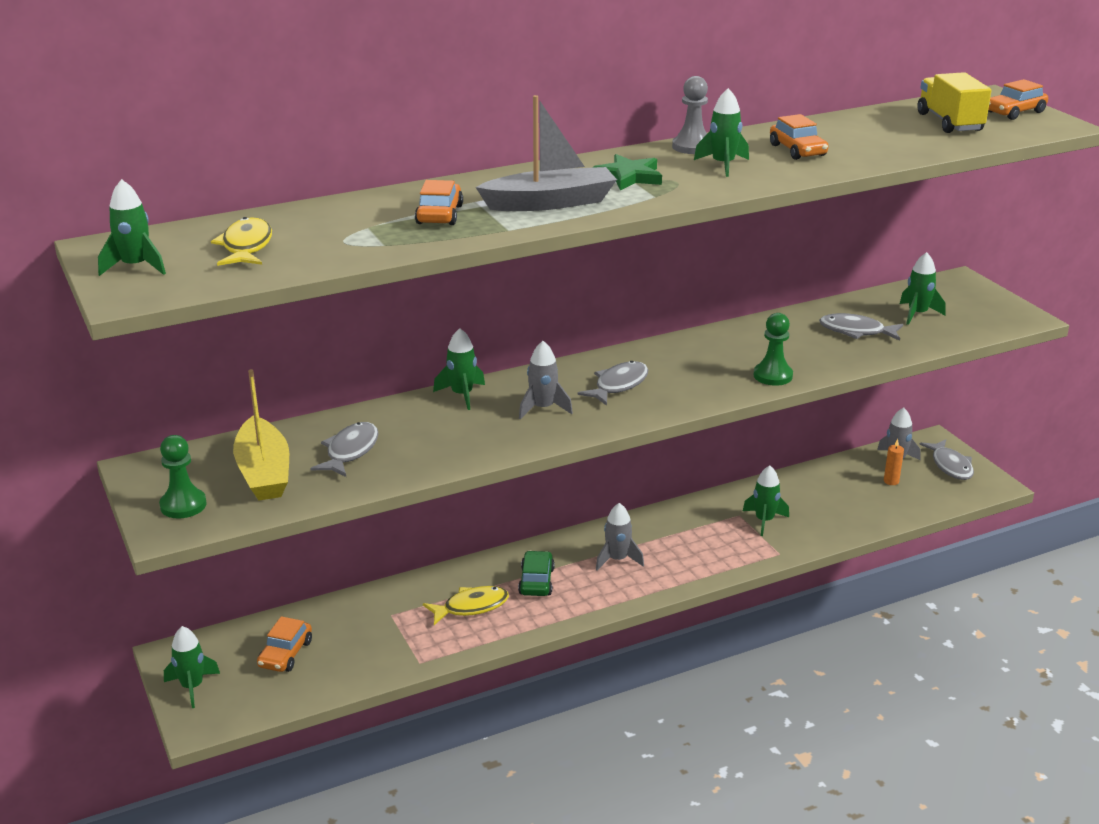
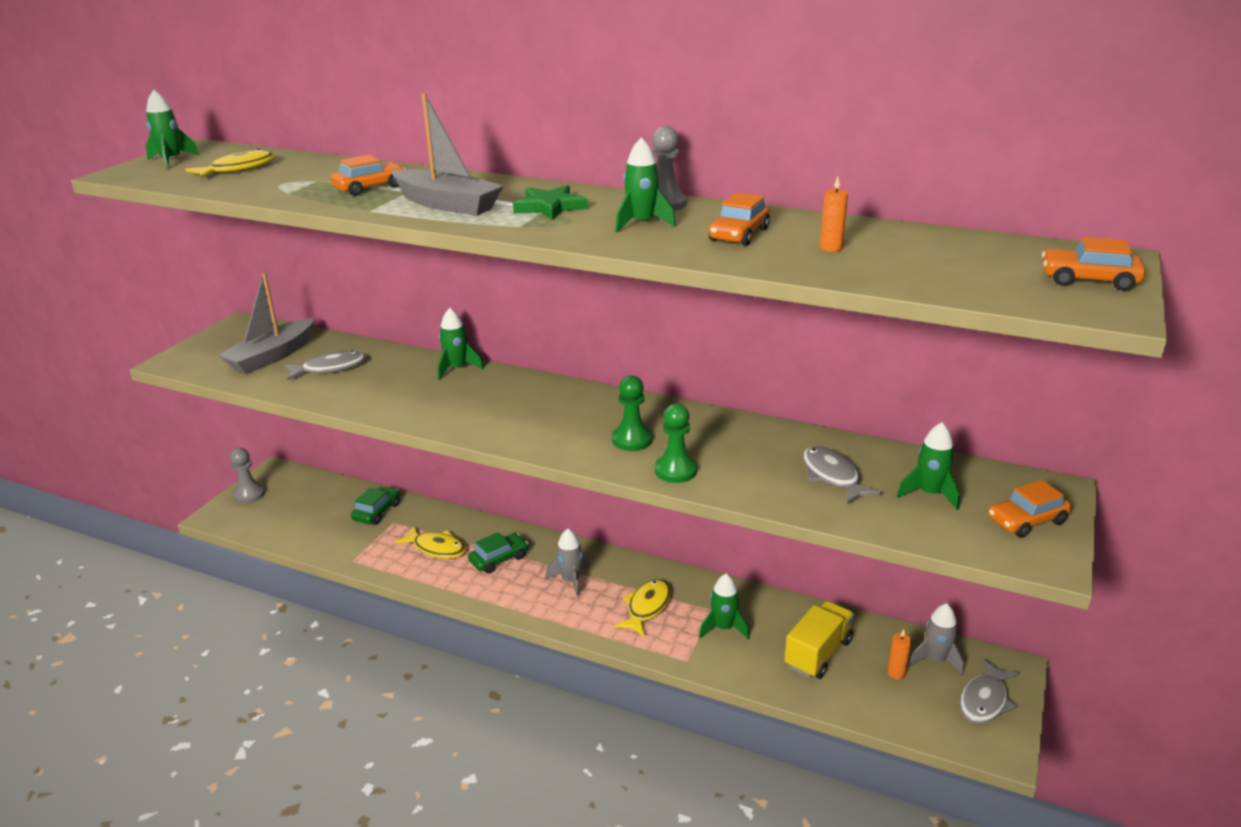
camera: 50 degrees right, 0 degrees up
green pawn [159,435,207,519] -> green pawn moved to [612,375,652,451]
green rocket [164,626,220,708] -> grey pawn [230,448,265,504]
yellow boat [233,369,289,501] -> grey boat [218,272,314,374]
orange car [257,616,312,672] -> orange car moved to [989,480,1072,538]
grey rocket [519,341,573,419] -> none
grey fish [577,361,648,406] -> none
yellow truck [917,72,991,133] -> yellow truck moved to [785,601,854,679]
none -> green car [351,486,399,525]
none -> yellow fish [614,579,671,637]
none -> orange candle [820,177,848,252]

